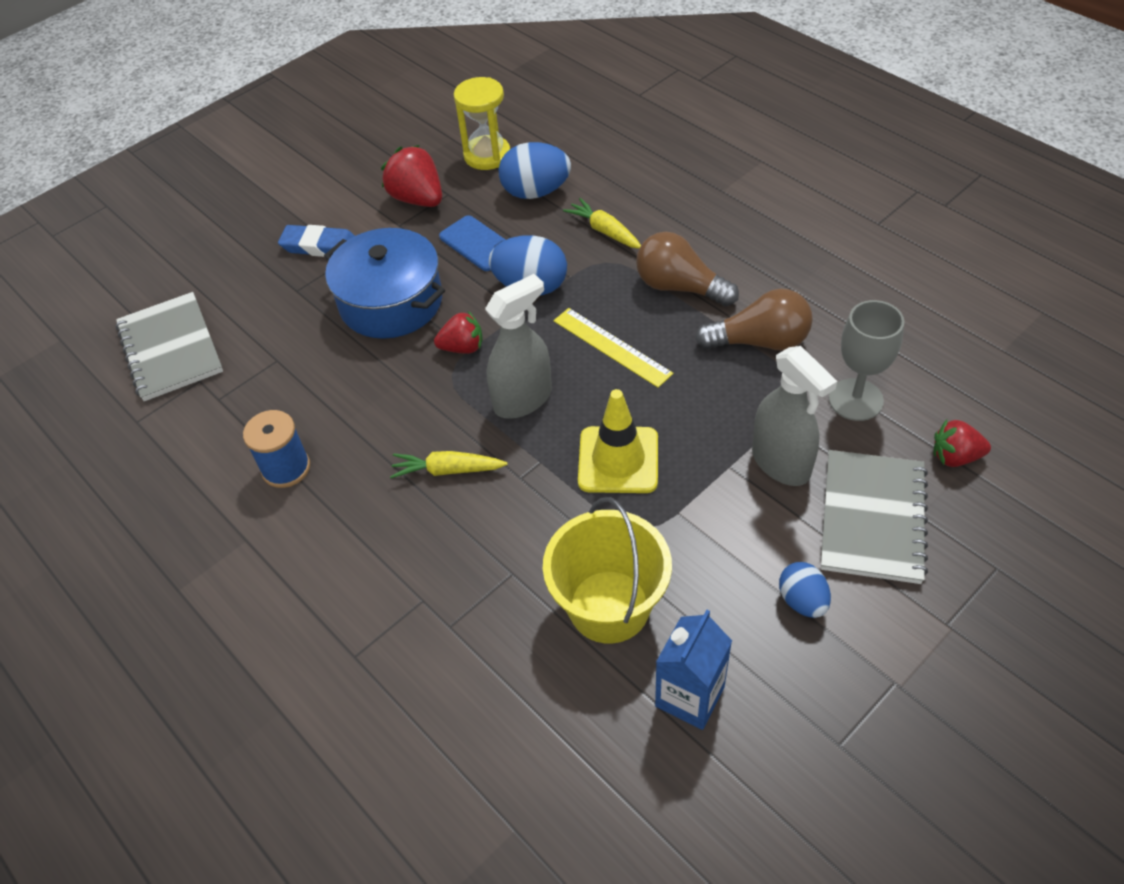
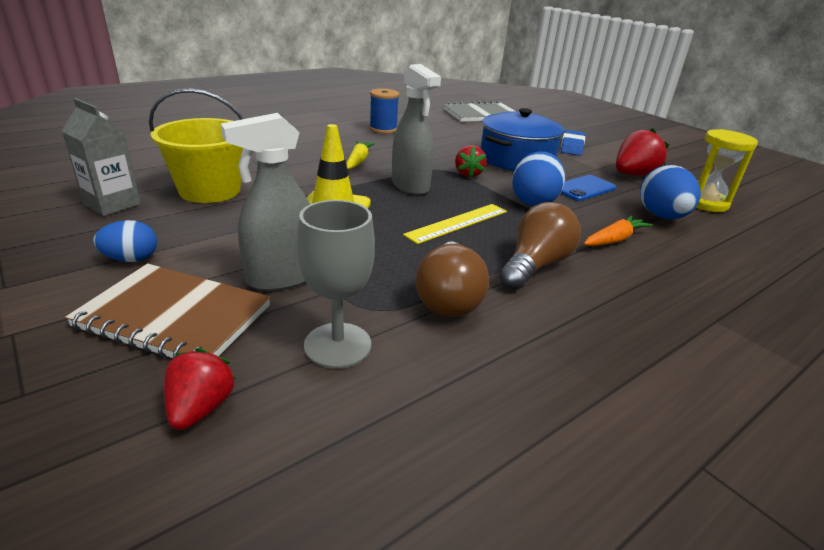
camera: 90 degrees right, 20 degrees down
yellow carrot [563,198,641,249] -> orange carrot [584,215,653,246]
blue carton [655,609,732,730] -> grey carton [62,98,141,216]
grey notebook [821,450,928,584] -> brown notebook [65,264,271,358]

